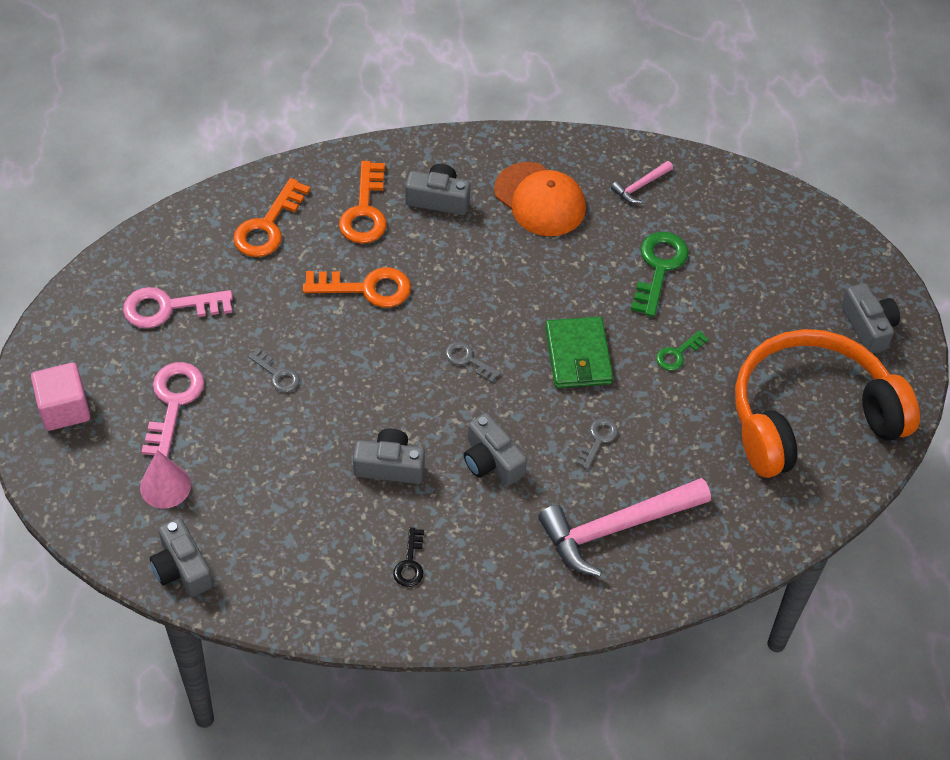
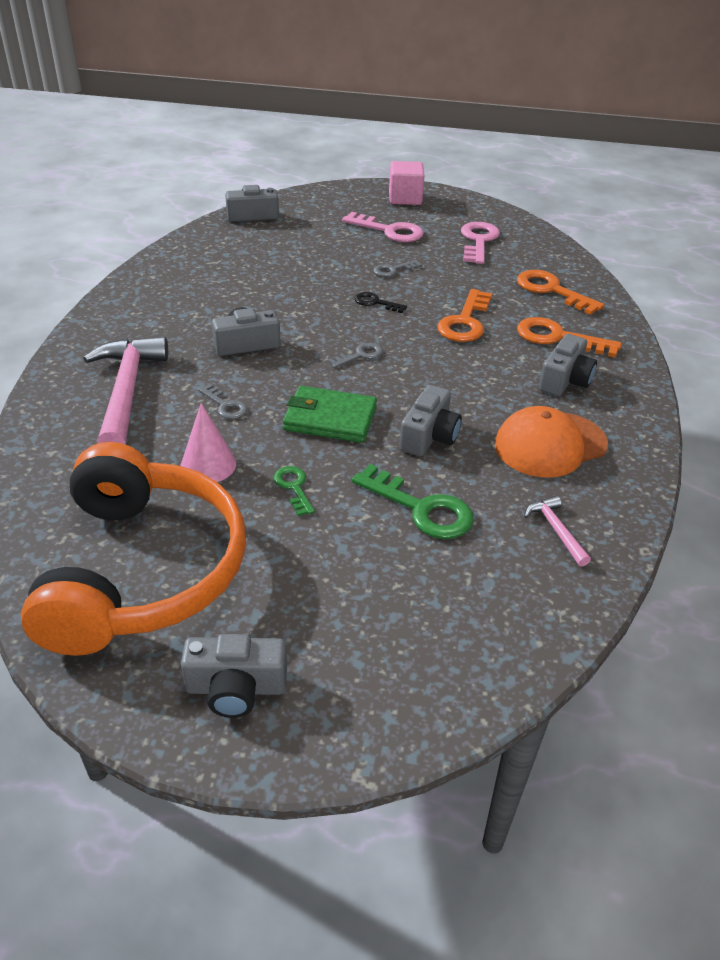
camera: 110 degrees right, 15 degrees down
pink cone [140,450,191,509] -> pink cone moved to [180,403,236,482]
grey camera [353,429,425,484] -> grey camera moved to [399,385,462,456]
black key [393,528,424,587] -> black key moved to [354,292,407,313]

